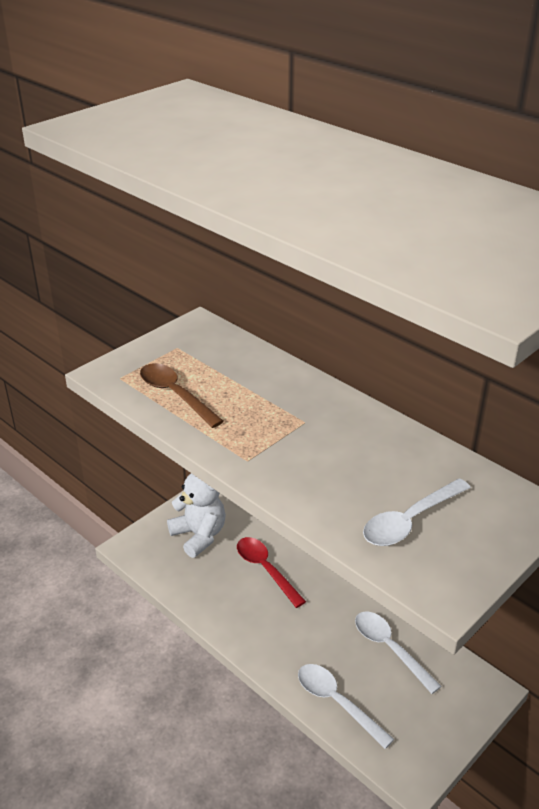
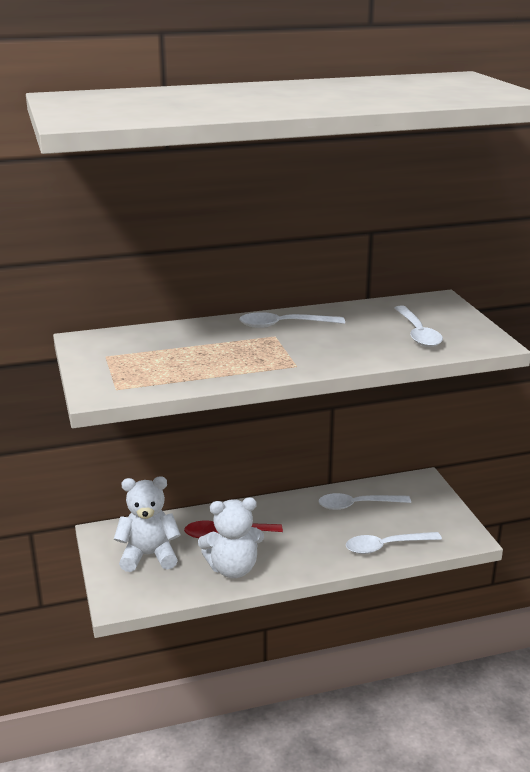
camera: 60 degrees left, 10 degrees down
brown spoon [140,363,224,428] -> none
none -> white teddy bear [198,497,264,578]
none -> white spoon [239,312,345,328]

